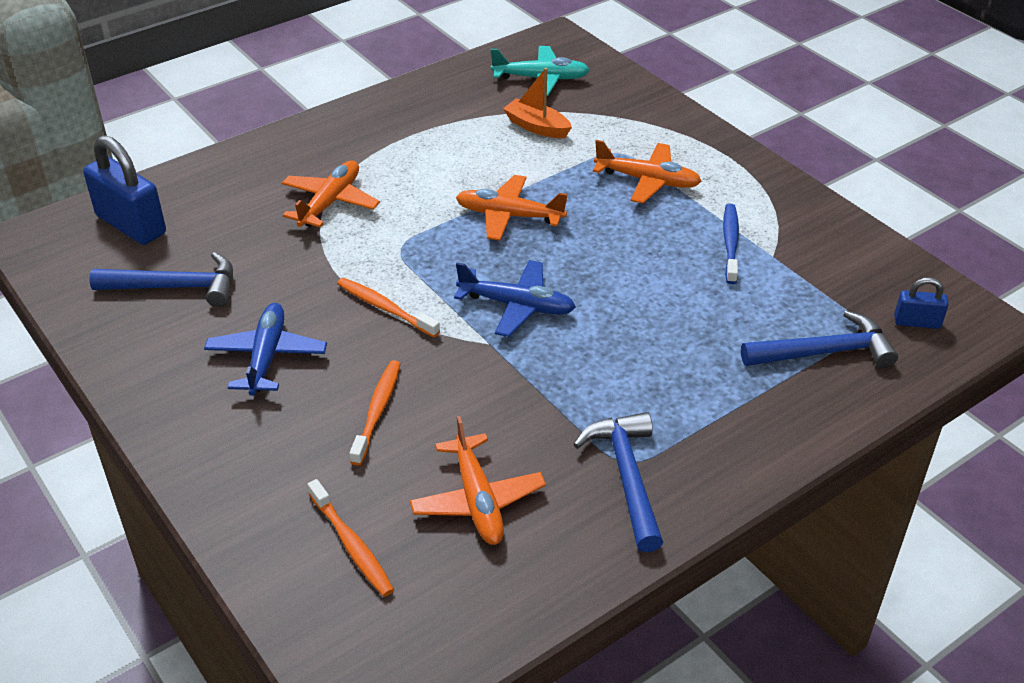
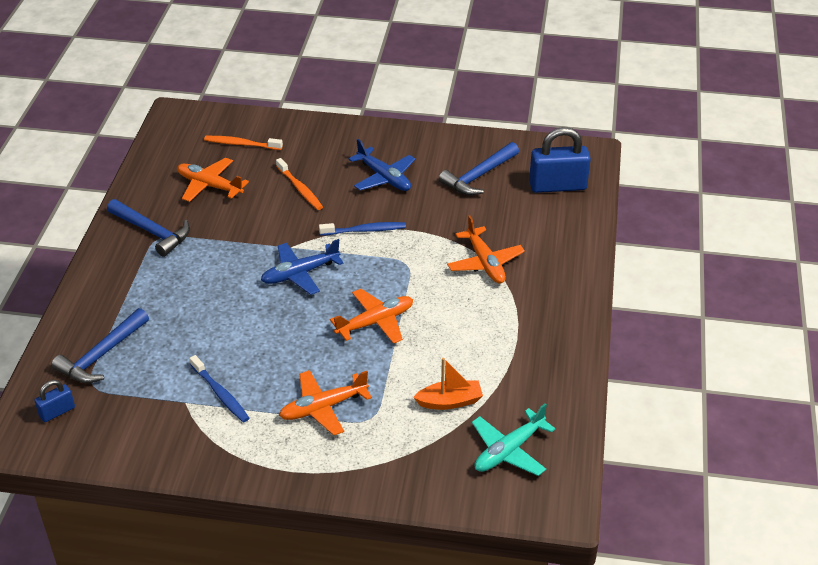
camera: 135 degrees right, 0 degrees up
orange toothbrush [337,278,440,337] -> blue toothbrush [319,222,406,236]

